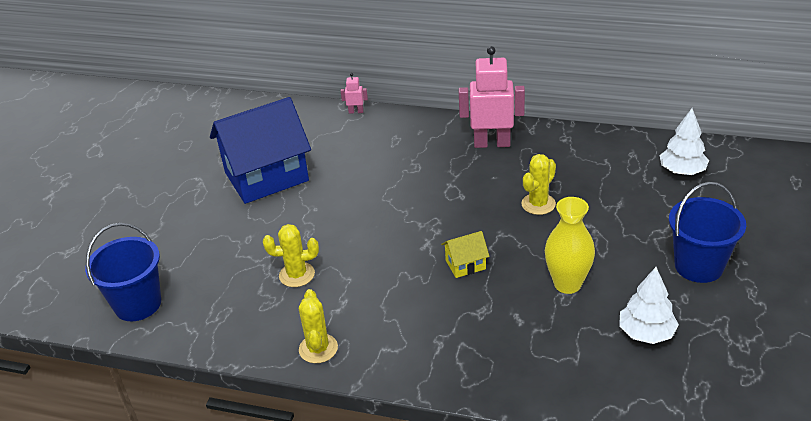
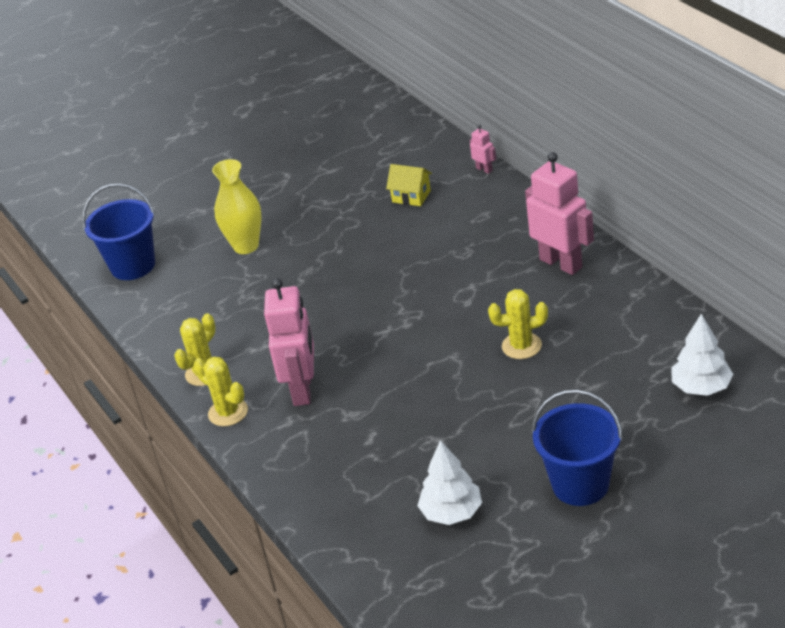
camera: 45 degrees right, 0 degrees up
blue house [210,97,311,204] -> none
yellow cactus [263,224,319,287] -> yellow cactus moved to [193,357,248,427]
yellow house [441,231,490,278] -> yellow house moved to [386,164,432,206]
yellow vase [545,197,595,294] -> yellow vase moved to [212,159,262,254]
none -> pink robot [264,278,314,406]

